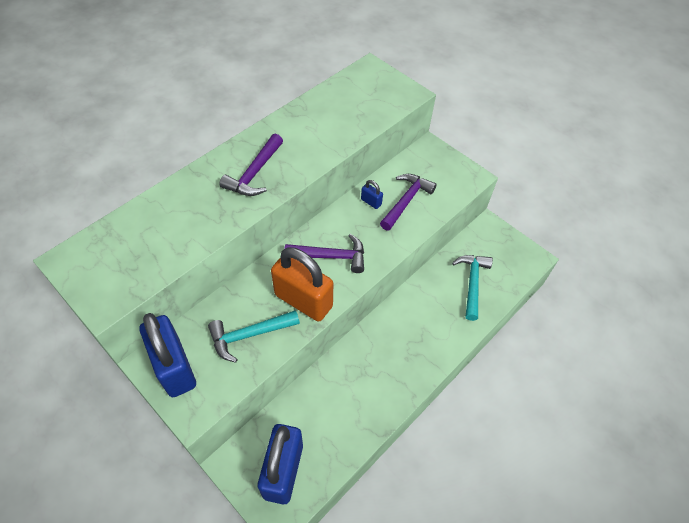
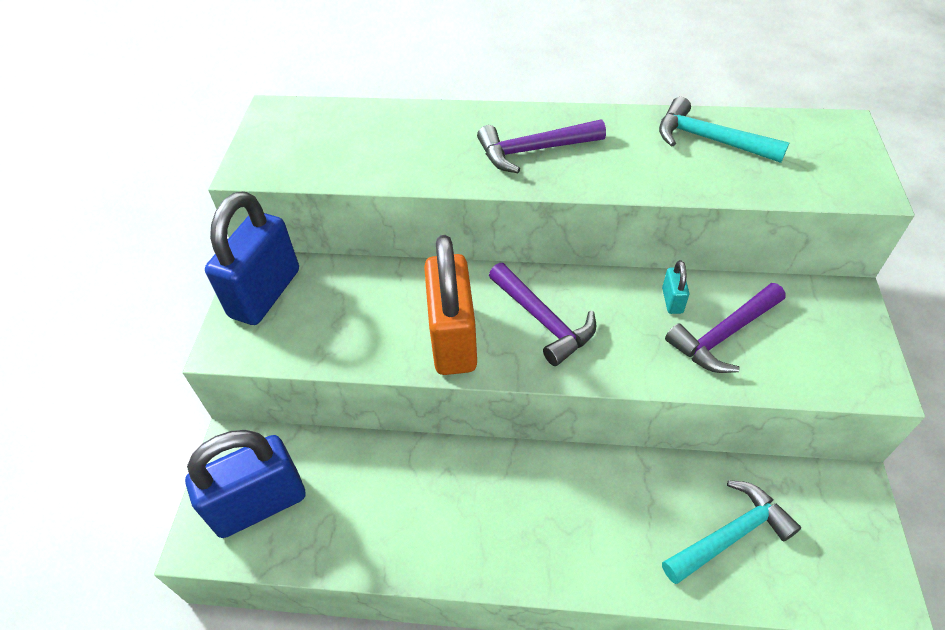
camera: 55 degrees right, 5 degrees down
turquoise hammer [208,310,300,363] -> turquoise hammer moved to [659,97,789,163]
blue padlock [361,180,383,209] -> turquoise padlock [662,260,689,314]
purple hammer [380,174,437,231] -> purple hammer turned 150 degrees clockwise [665,283,786,373]

